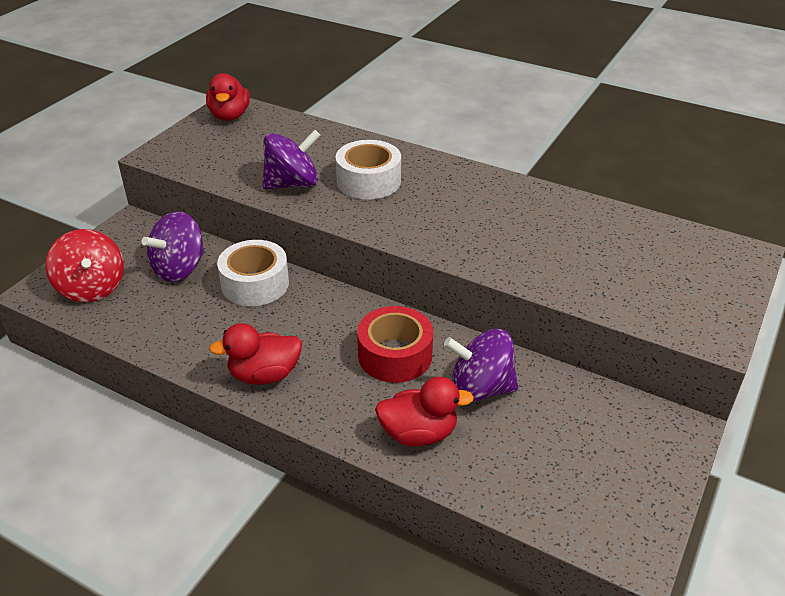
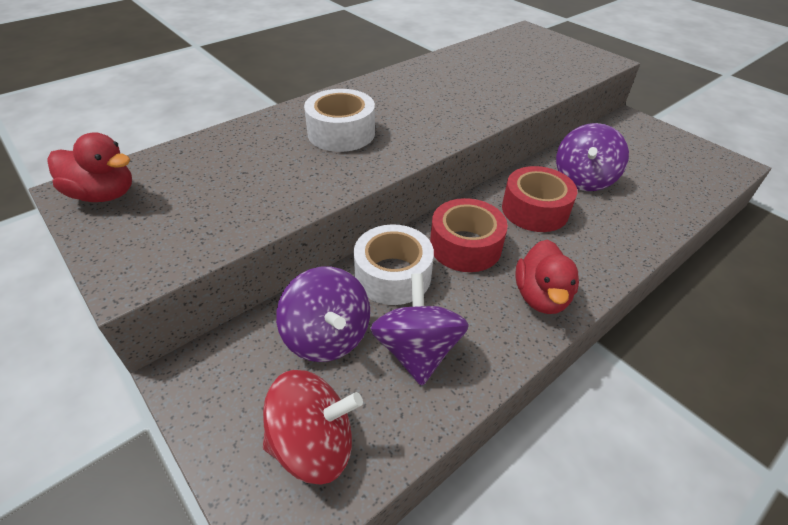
camera: 70 degrees left, 5 degrees up
purple spinning top [262,130,321,190] -> purple spinning top moved to [370,273,469,386]
red duck [375,377,474,447] -> none
none -> red tape [430,198,508,272]

